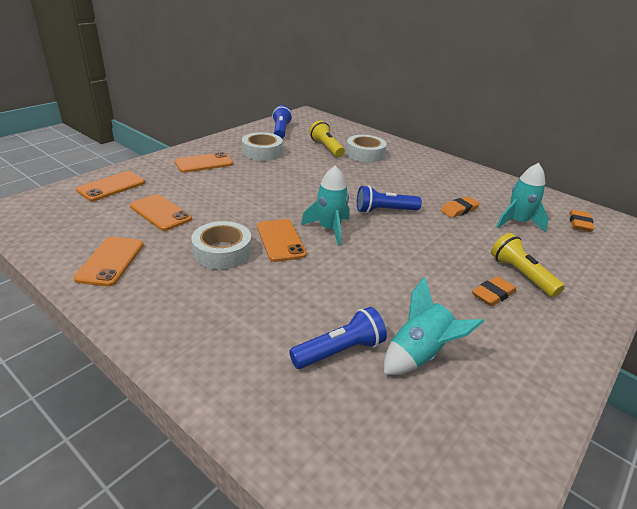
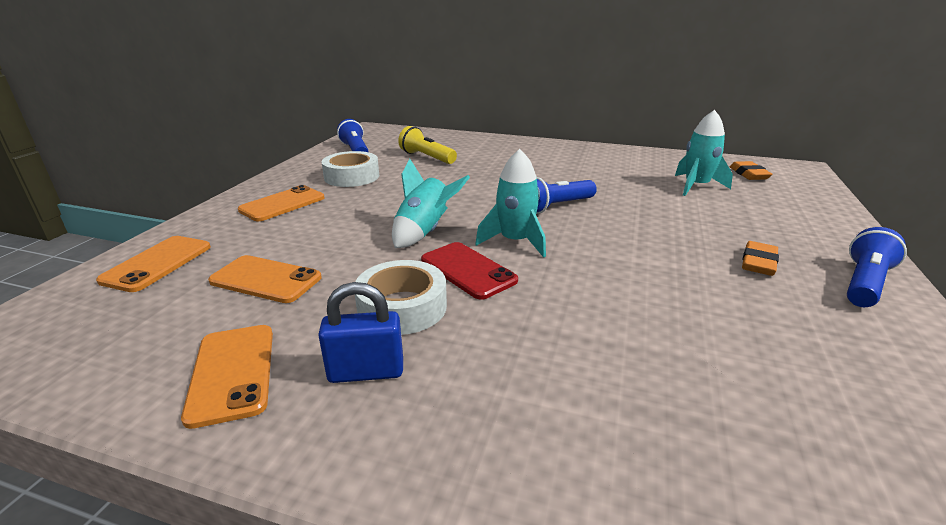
camera: 20 degrees left, 5 degrees down
orange phone [257,219,307,262] -> red phone [421,242,518,300]
blue flashlight [289,307,387,369] -> blue flashlight moved to [847,227,907,307]
white tape [346,135,387,162] -> none
turquoise rocket [384,277,484,375] -> turquoise rocket moved to [392,159,470,248]
orange eraser [440,197,480,218] -> none
yellow flashlight [491,233,565,297] -> none
none -> blue padlock [318,282,403,383]

